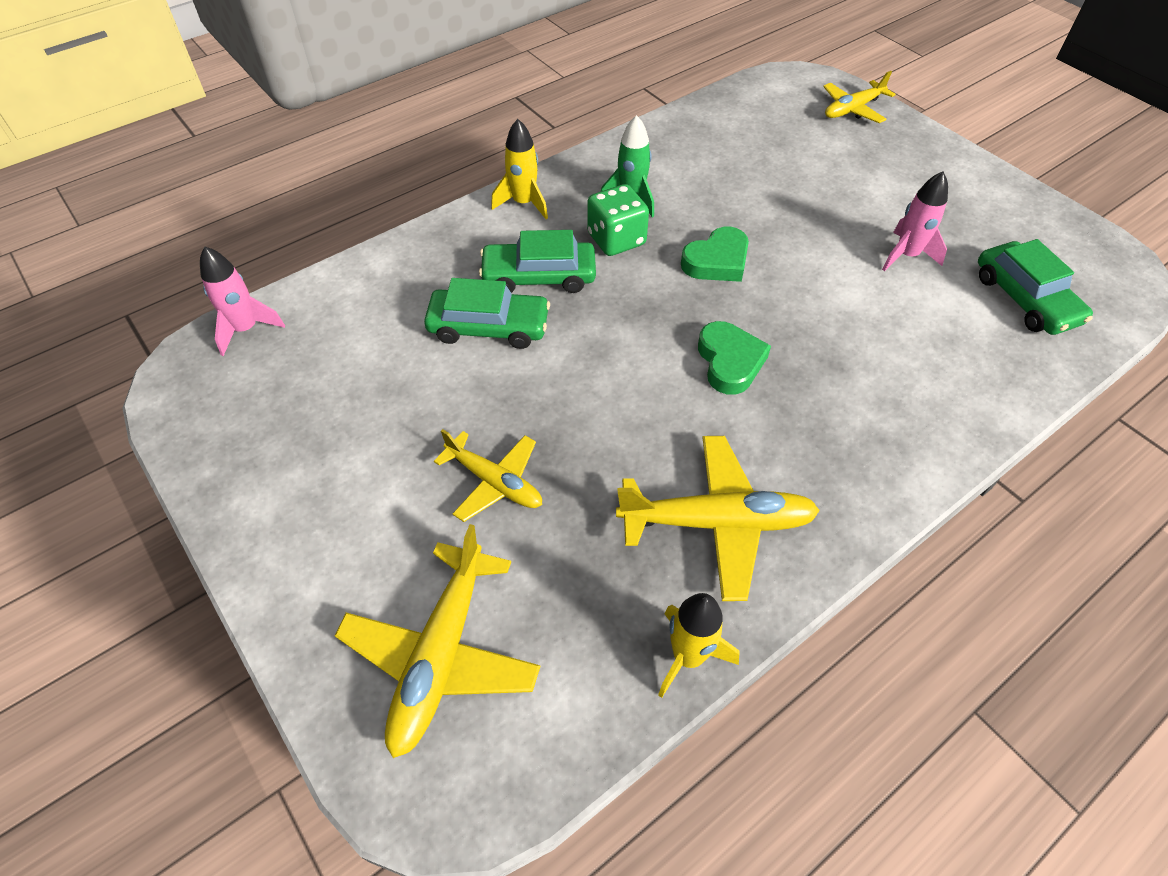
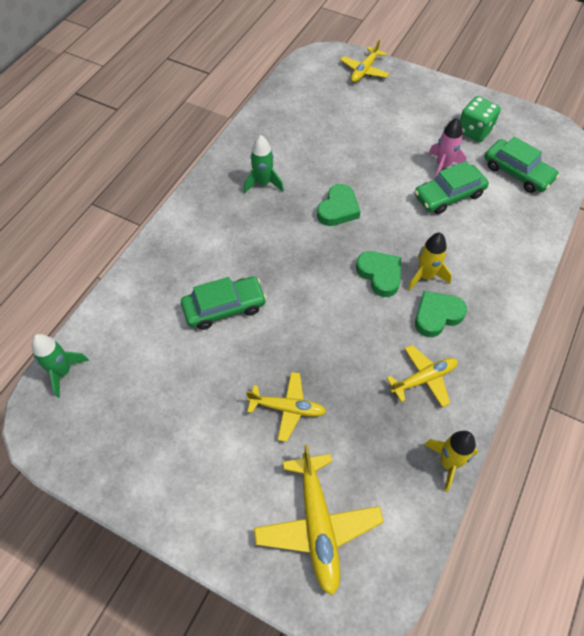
camera: 25 degrees left, 5 degrees up
pink rocket [200,247,285,356] -> green rocket [32,334,89,398]
green car [479,230,596,293] -> green car moved to [414,161,489,214]
yellow rocket [491,119,548,219] -> yellow rocket moved to [408,232,452,290]
green dice [587,184,649,256] -> green dice moved to [460,96,501,142]
yellow plane [616,436,820,601] -> yellow plane [387,345,458,408], size x0.64
none -> green heart [415,291,467,337]

